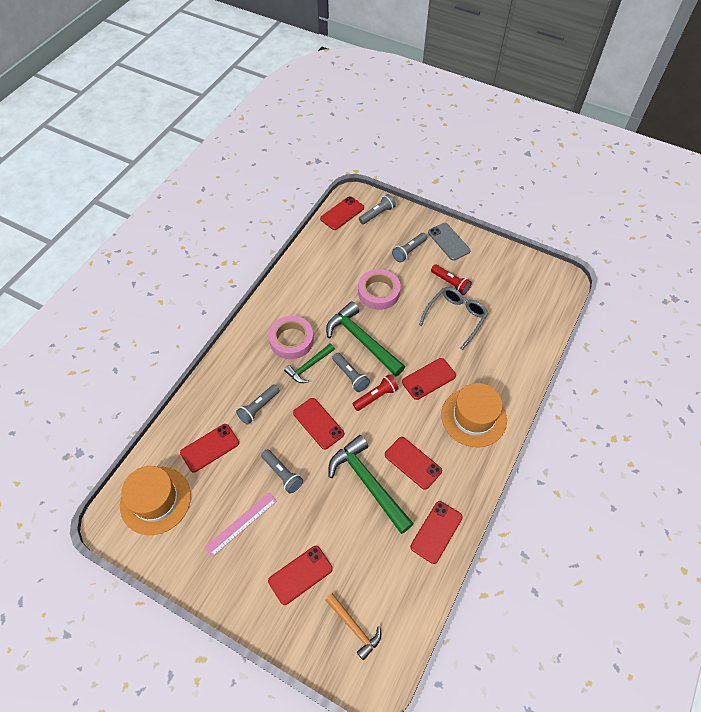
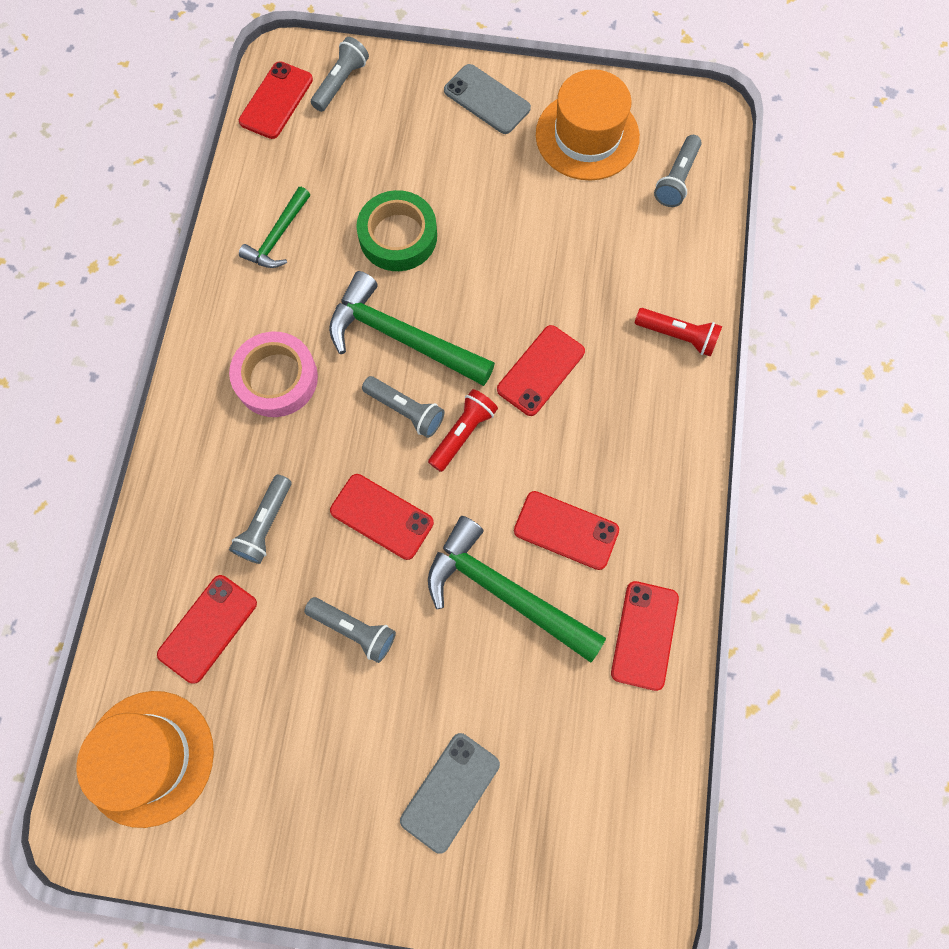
camera: 20 degrees left, 15 degrees up
pink ruler [204,493,277,557] -> none
red phone [268,546,333,605] -> grey phone [400,733,500,854]
green hammer [284,344,335,383] -> green hammer moved to [239,187,310,268]
orange hammer [325,593,381,660] -> none
pink tape [358,269,401,310] -> green tape [356,190,437,271]
grey flashlight [392,233,427,262] -> grey flashlight moved to [654,135,702,207]
grey glasses [419,287,488,350] -> none
red flashlight [431,265,472,295] -> red flashlight moved to [635,308,722,357]
orange hat [441,383,507,447] -> orange hat moved to [536,69,640,181]

